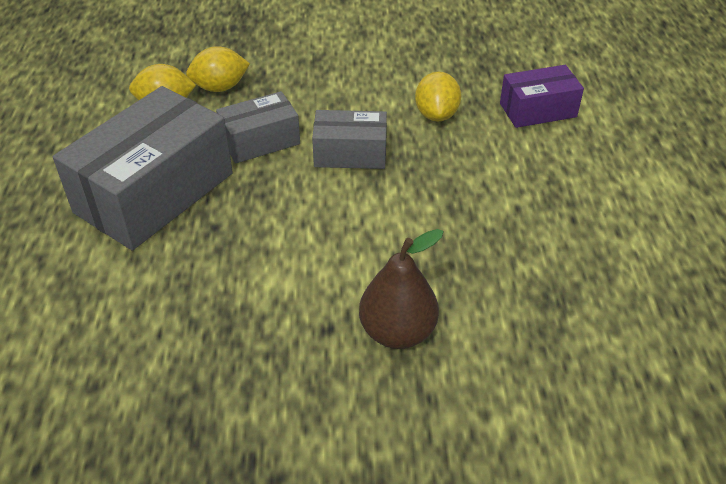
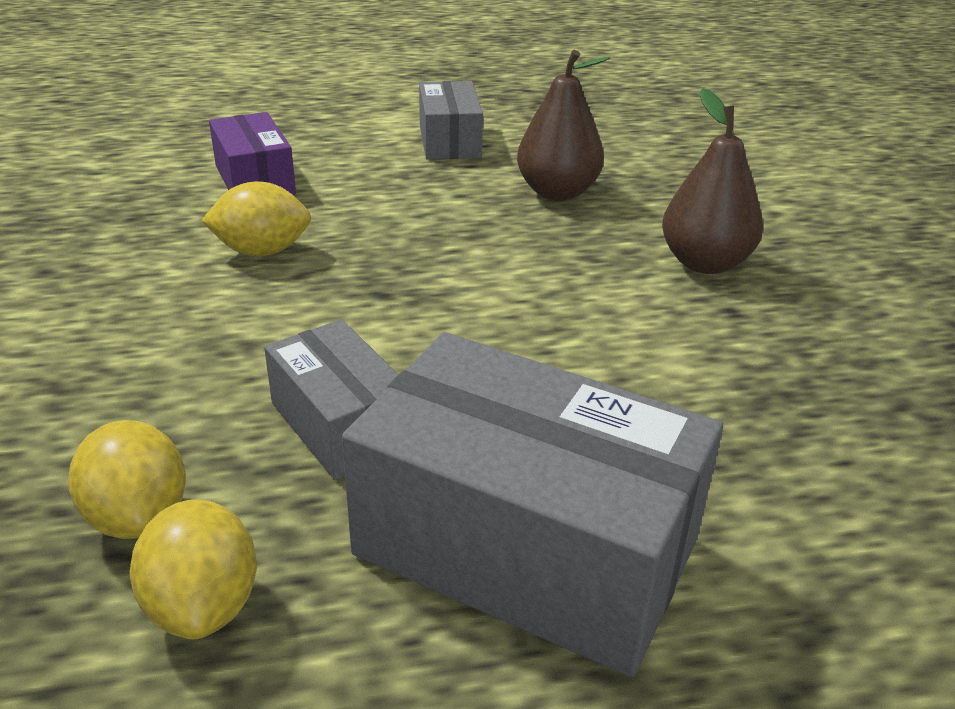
camera: 100 degrees left, 10 degrees down
grey box [312,110,387,169] -> grey box moved to [419,81,483,160]
none -> brown pear [517,50,610,201]

